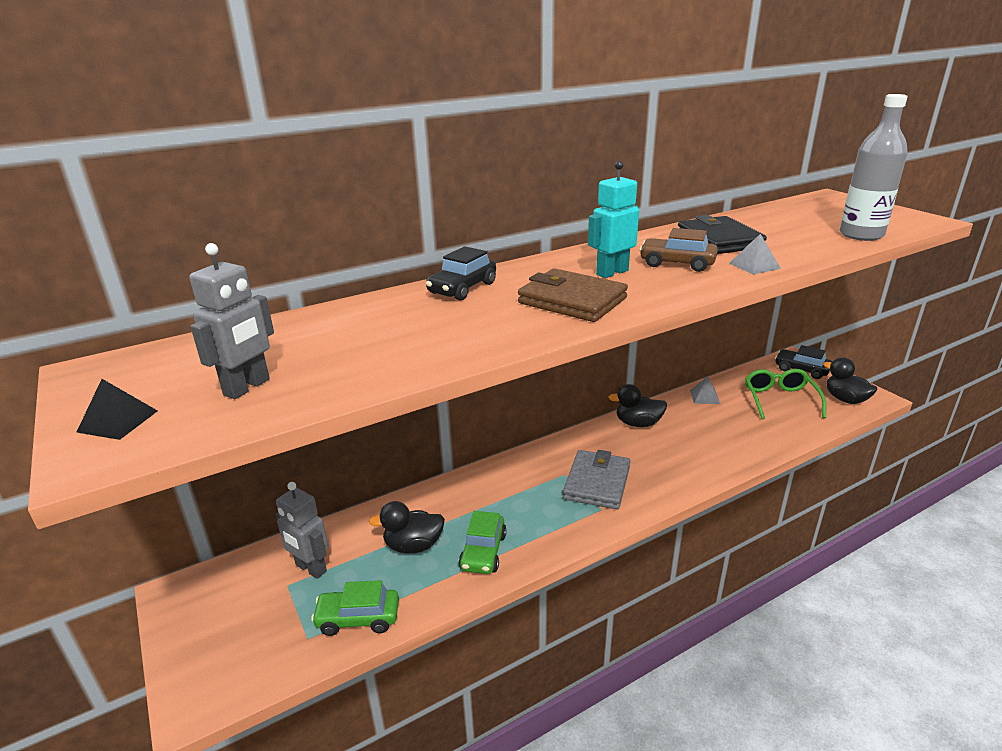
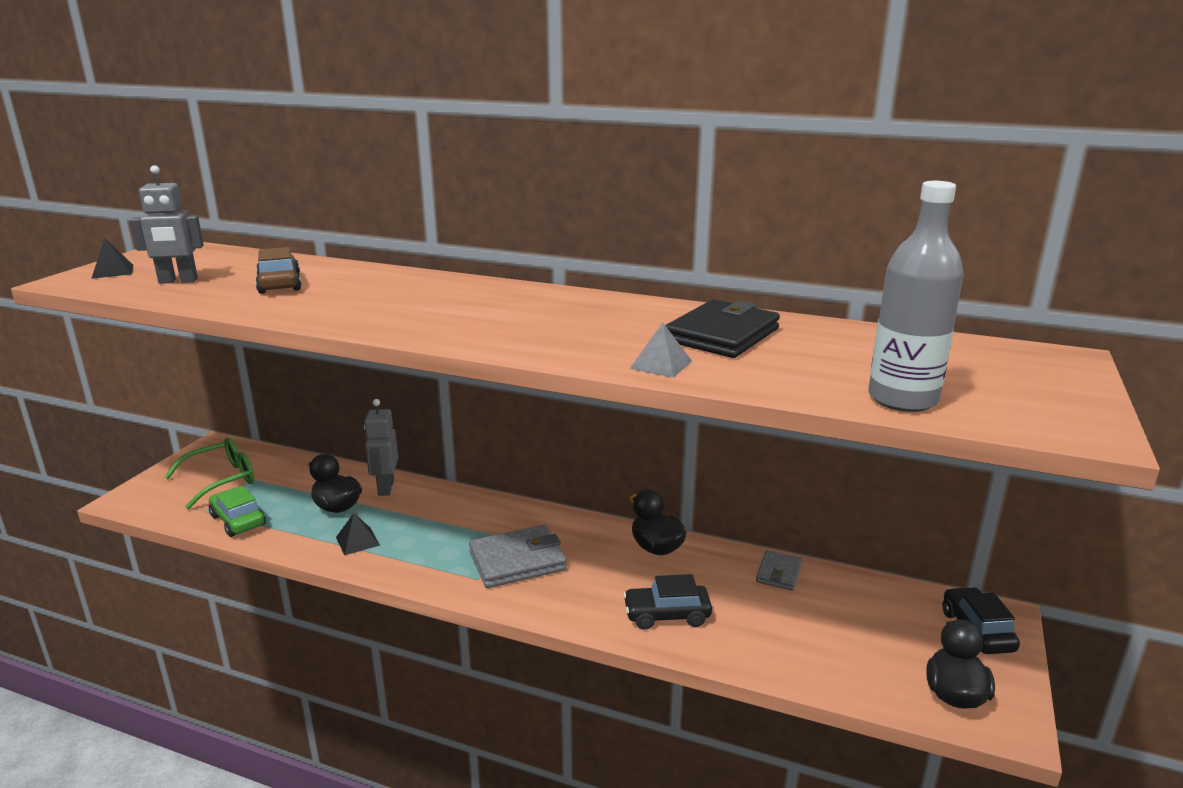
camera: 50 degrees right, 5 degrees down
grey robot [275,482,328,579] -> grey robot moved to [364,399,398,496]
black car [426,246,496,300] -> black car moved to [623,574,712,630]
green car [459,511,507,574] -> black pyramid [336,513,380,555]
brown wallet [518,268,628,322] -> none
turquoise robot [588,161,639,278] -> none
brown car [639,228,718,272] -> brown car moved to [255,247,301,294]
grey pyramid [690,376,720,404] -> grey wallet [756,550,802,591]
green glasses [745,369,826,419] -> green glasses moved to [165,438,254,510]

